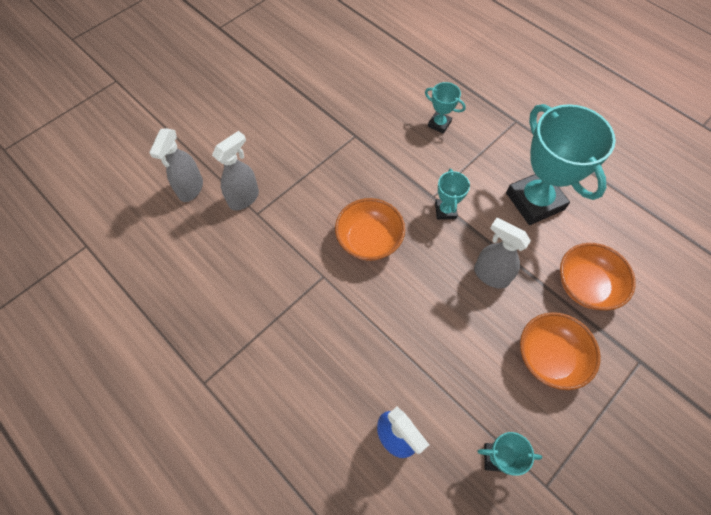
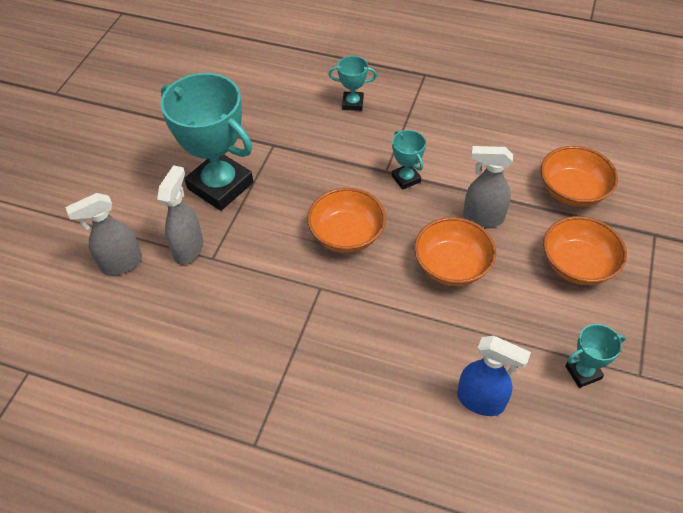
camera: 25 degrees left, 10 degrees down
grey spray bottle [149,128,203,202] -> grey spray bottle turned 75 degrees clockwise [65,193,142,275]
turquoise trophy [506,104,616,225] -> turquoise trophy moved to [160,73,253,211]
none -> orange bowl [414,217,496,286]

